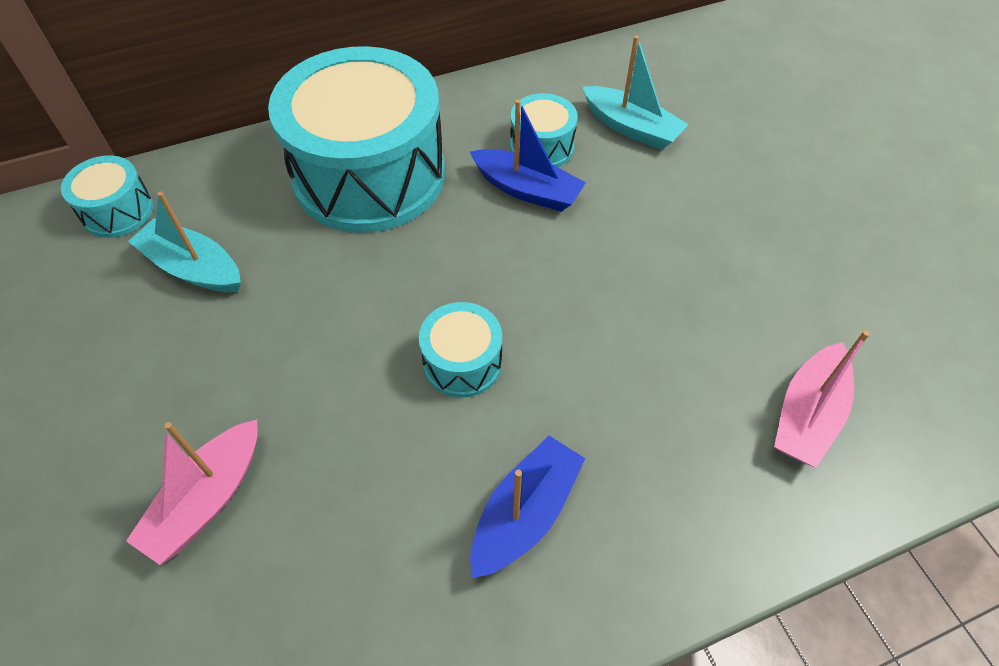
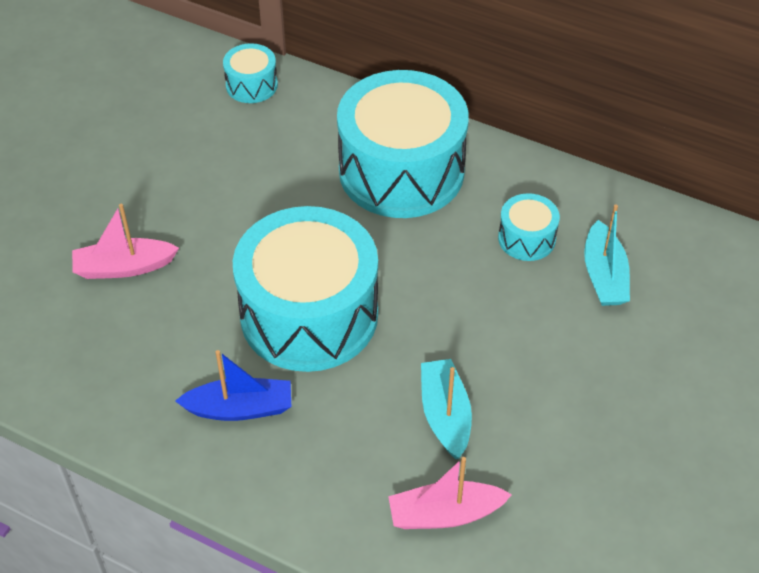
camera: 50 degrees right, 5 degrees down
turquoise boat [128,192,241,292] -> turquoise boat moved to [421,359,472,459]
turquoise drum [419,302,502,398] -> turquoise drum [233,206,378,372], size x2.29
blue boat [470,100,586,212] -> none

